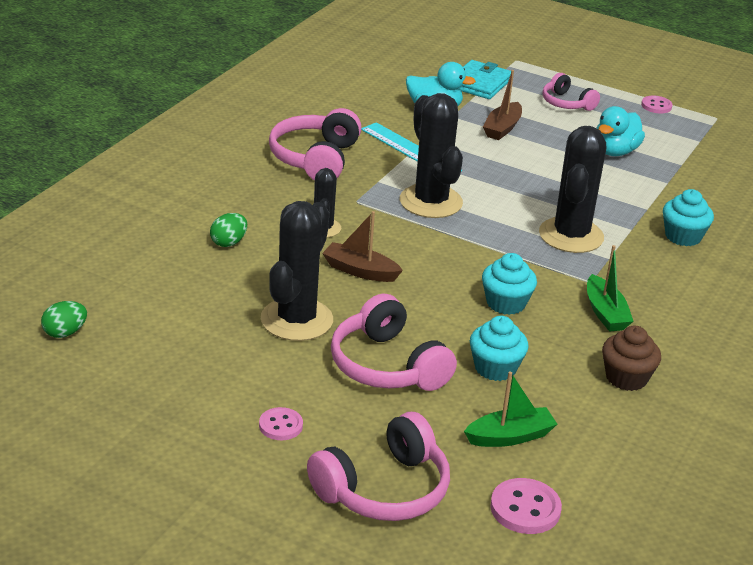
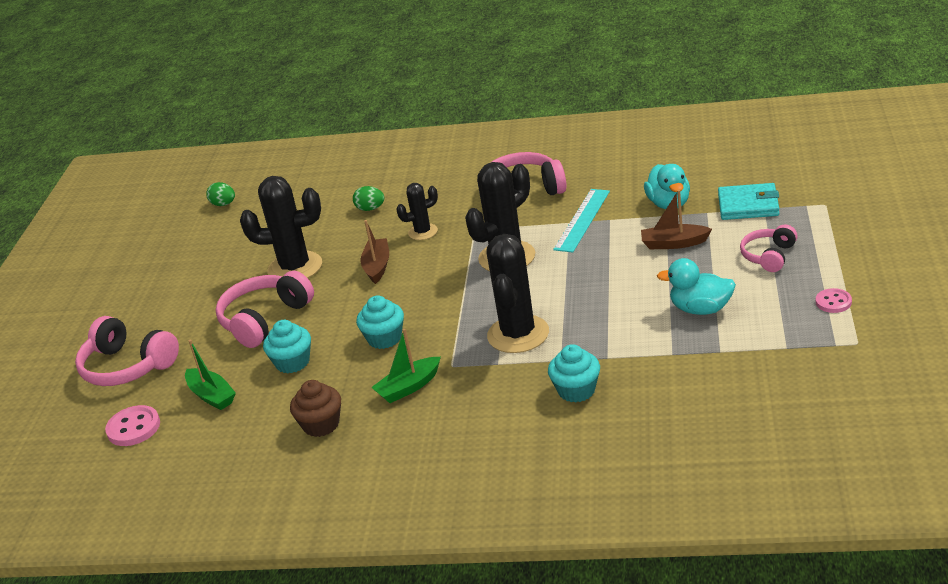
camera: 75 degrees right, 0 degrees up
pink button [259,407,303,440] -> none
black cactus [539,126,606,253] -> black cactus turned 75 degrees counterclockwise [486,234,549,353]

